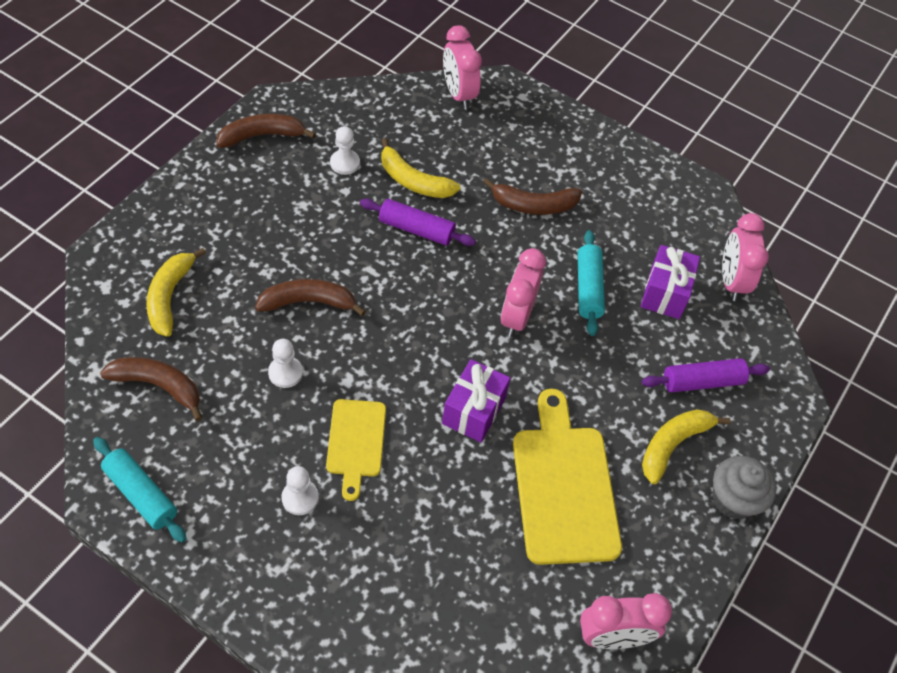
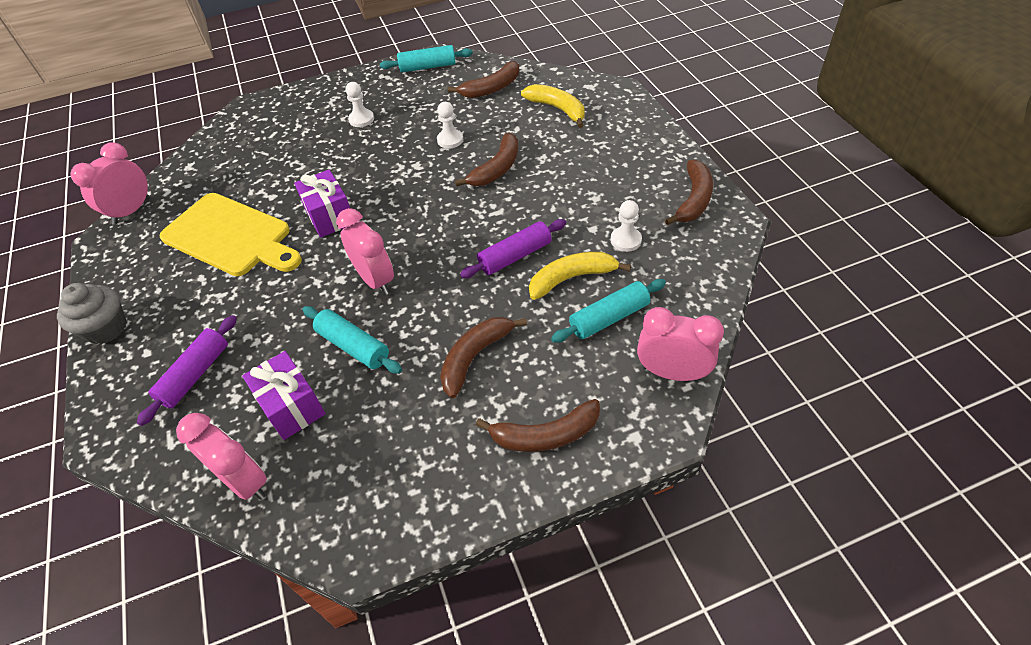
camera: 135 degrees right, 5 degrees down
yellow cutting board [326,399,386,501] -> none
yellow banana [642,409,731,484] -> none
none -> brown banana [476,399,600,452]
none -> turquoise rolling pin [551,279,666,343]

